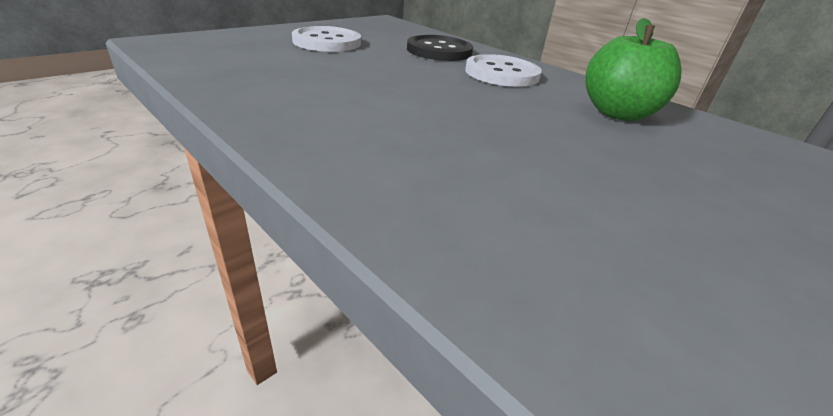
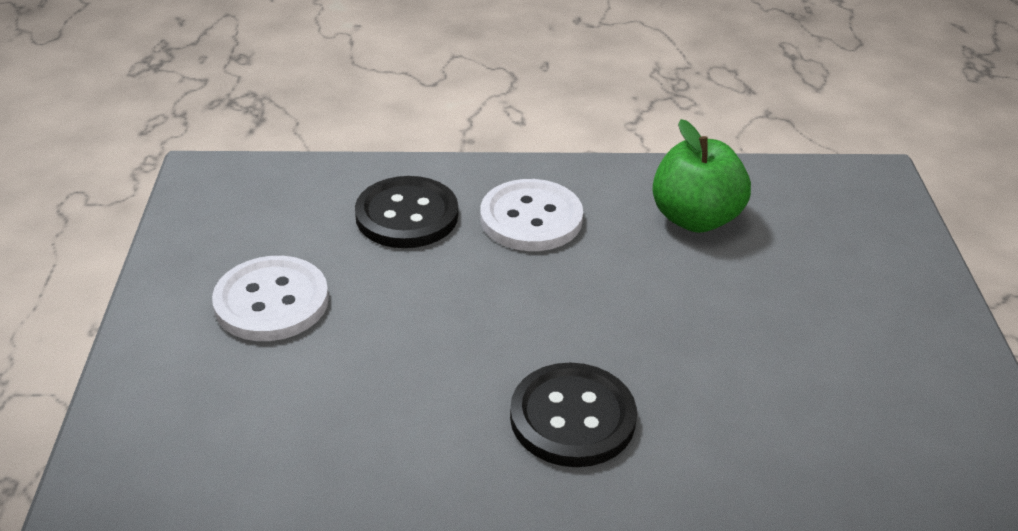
camera: 45 degrees left, 5 degrees up
none -> black button [510,363,637,467]

